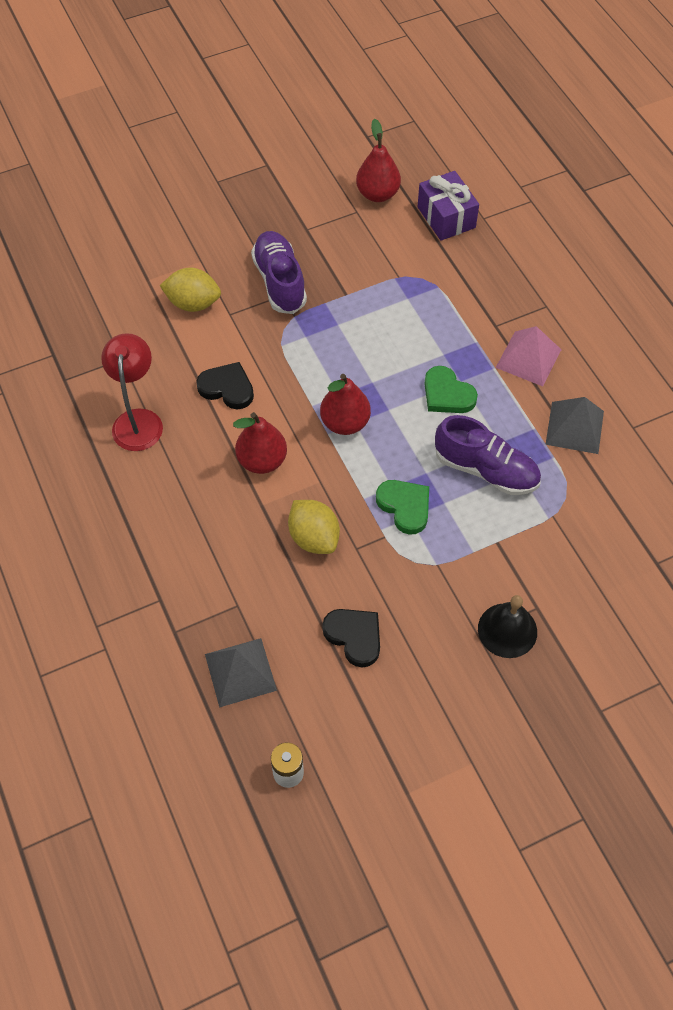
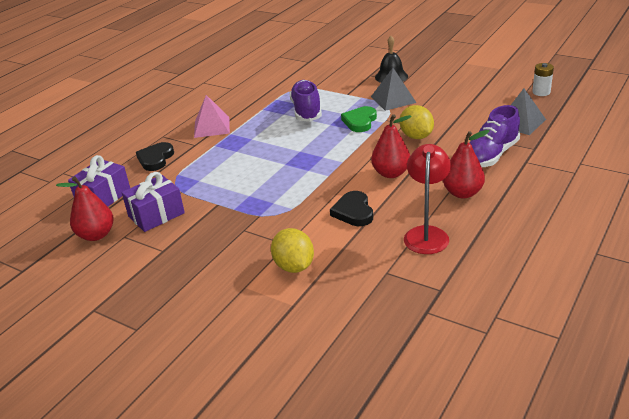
camera: 120 degrees left, 25 degrees down
red lamp [101,333,163,451] -> red lamp turned 135 degrees clockwise [404,144,451,254]
purple shoe [251,231,307,314] -> purple shoe moved to [469,105,520,167]
yellow lemon [288,500,340,554] -> yellow lemon turned 45 degrees counterclockwise [399,105,434,139]
red pear [320,374,371,435] -> red pear moved to [443,130,490,199]
black heart [322,609,380,667] -> black heart moved to [136,142,174,171]
green heart [424,366,478,413] -> none
grey pyramid [545,397,604,454] -> grey pyramid moved to [371,68,416,111]
none -> purple gift [121,172,185,232]

